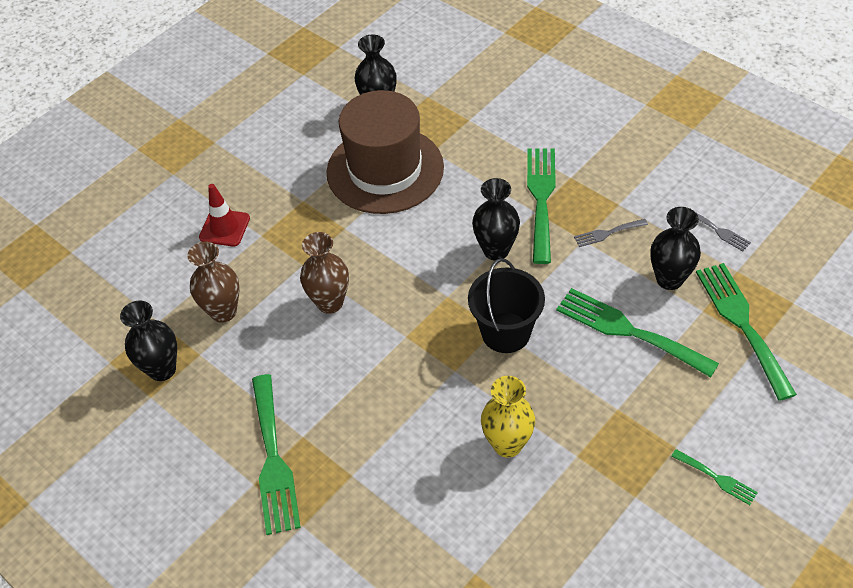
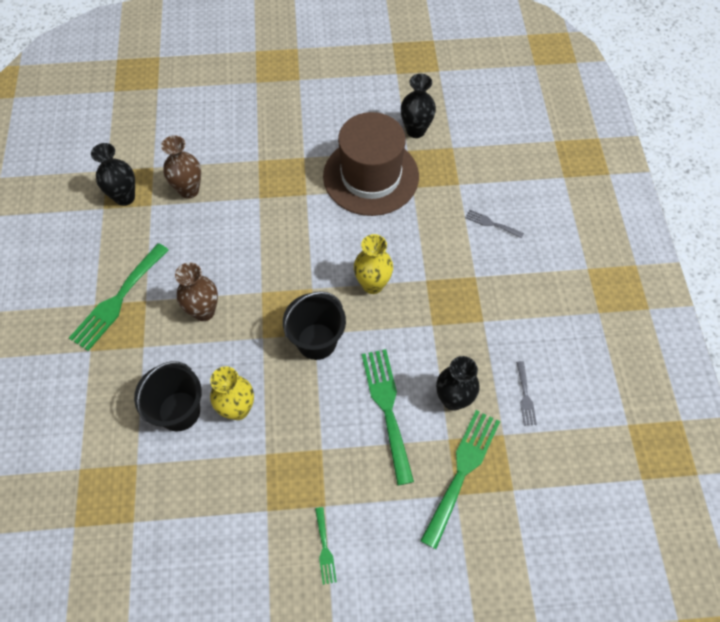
camera: 40 degrees right, 10 degrees up
red traffic cone [199,184,250,247] -> none
brown vase [300,232,349,314] -> brown vase moved to [175,263,218,321]
black vase [472,178,520,260] -> yellow vase [354,234,393,294]
green fork [527,148,556,264] -> none
grey fork [574,219,648,247] -> grey fork moved to [465,209,524,239]
none -> black bucket [134,361,202,431]

